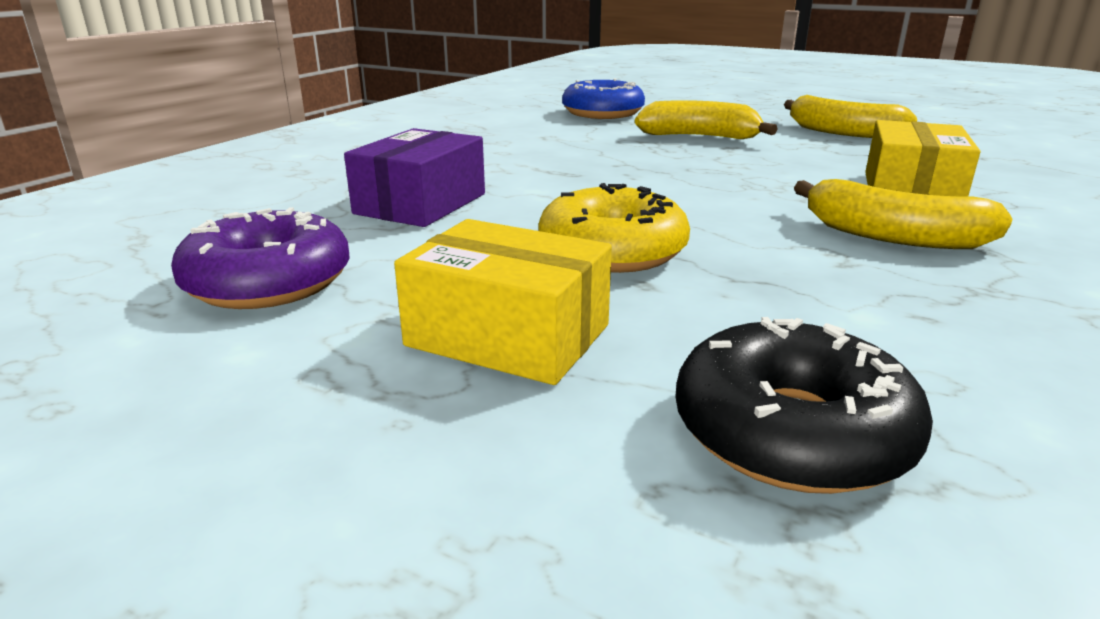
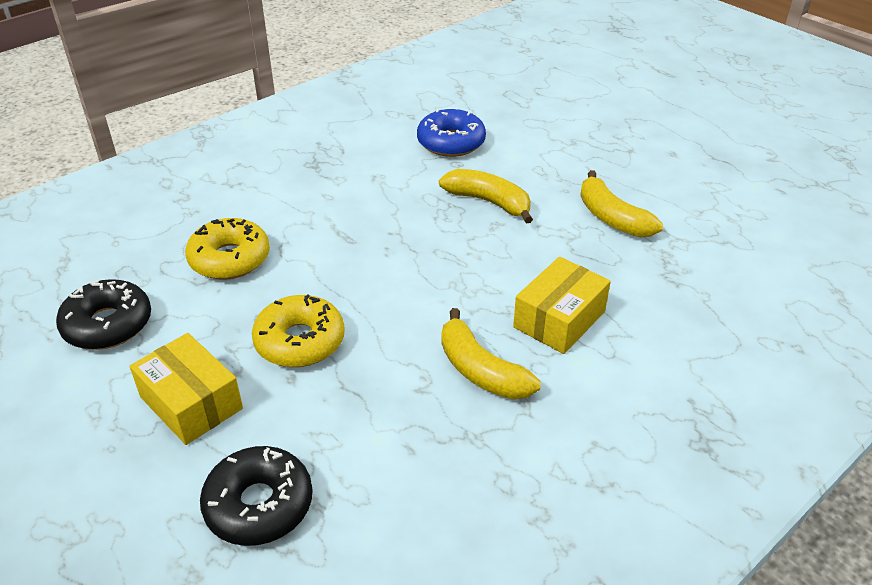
camera: 20 degrees right, 15 degrees up
purple donut [171,207,350,309] -> black donut [56,279,151,350]
purple box [344,128,485,227] -> yellow donut [185,218,270,279]

